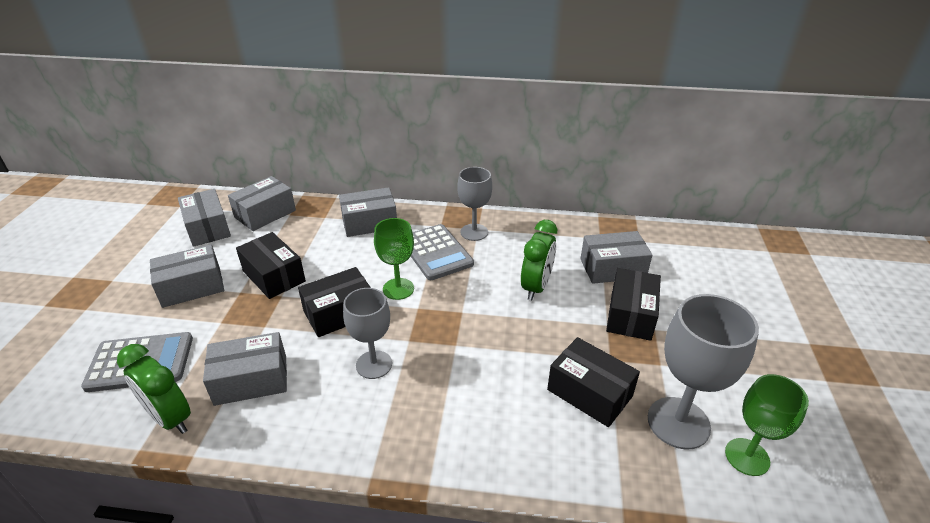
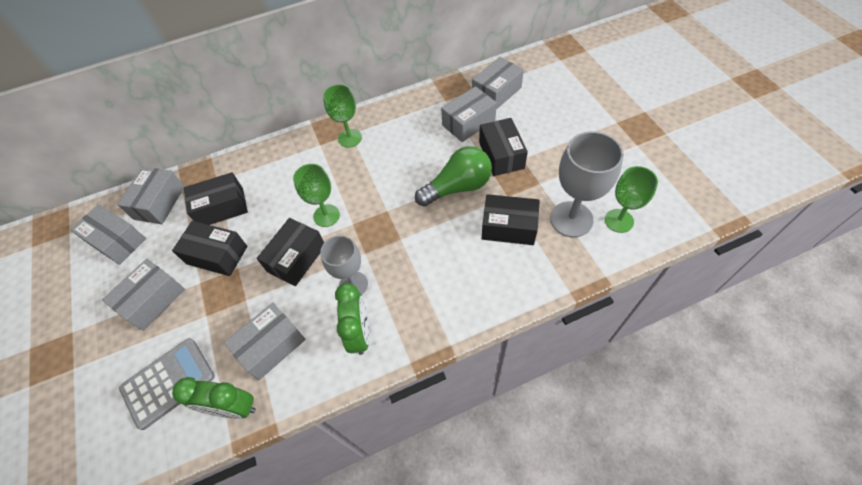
camera: 25 degrees left, 20 degrees up
grey box [339,187,397,237] -> grey box moved to [472,57,524,109]
grey calculator [411,224,474,280] -> none
grey goblet [457,167,492,241] -> green goblet [323,84,362,147]
green clock [521,220,557,300] -> green clock moved to [335,283,369,355]
none -> black box [184,172,248,225]
none -> green light bulb [415,146,492,207]

